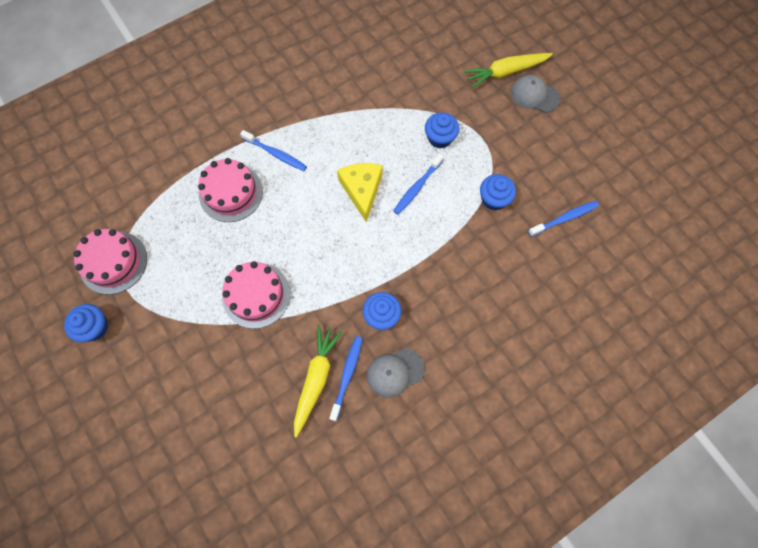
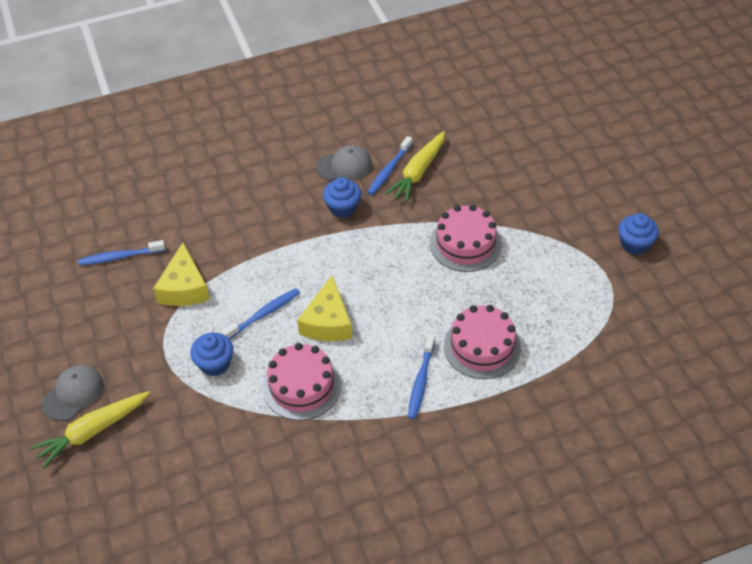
camera: 165 degrees left, 20 degrees down
pink cake [73,229,147,295] -> pink cake moved to [263,343,341,420]
blue toothbrush [240,130,307,171] -> blue toothbrush turned 120 degrees counterclockwise [408,335,435,419]
yellow carrot [464,53,553,88] -> yellow carrot turned 150 degrees clockwise [30,391,150,469]
blue cupcake [480,174,516,210] -> yellow cheese [153,243,210,306]
grey cap [510,75,560,113] -> grey cap turned 90 degrees counterclockwise [42,365,104,421]

